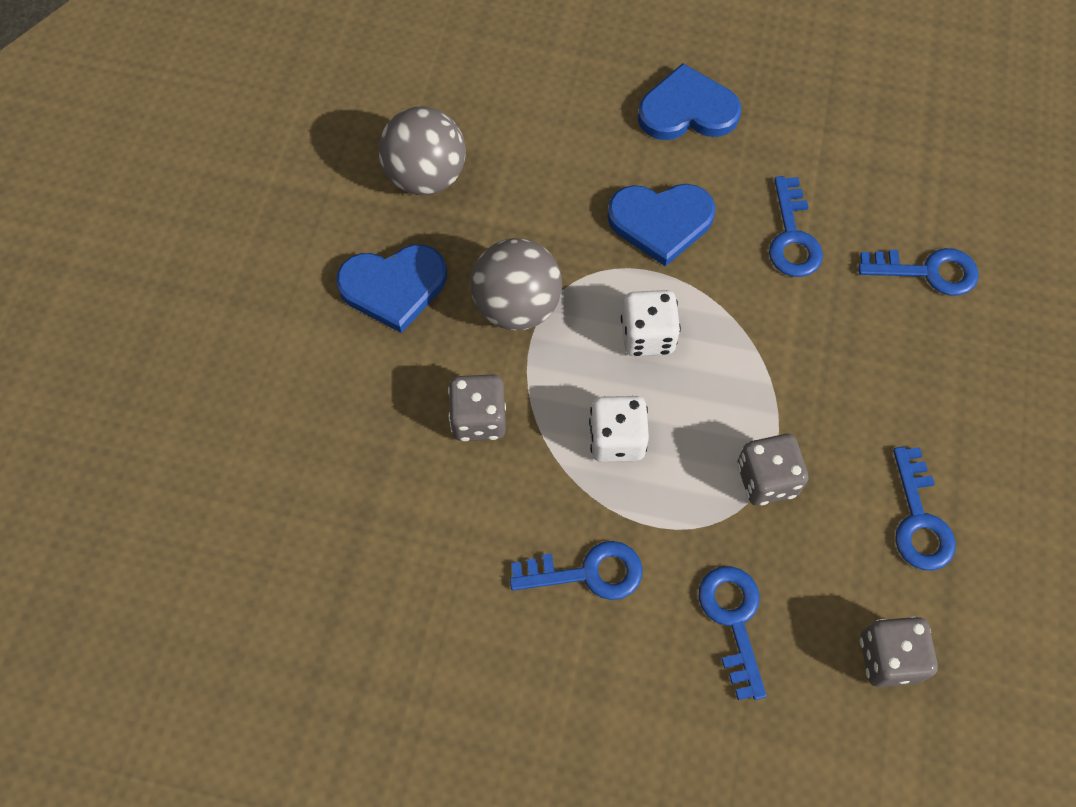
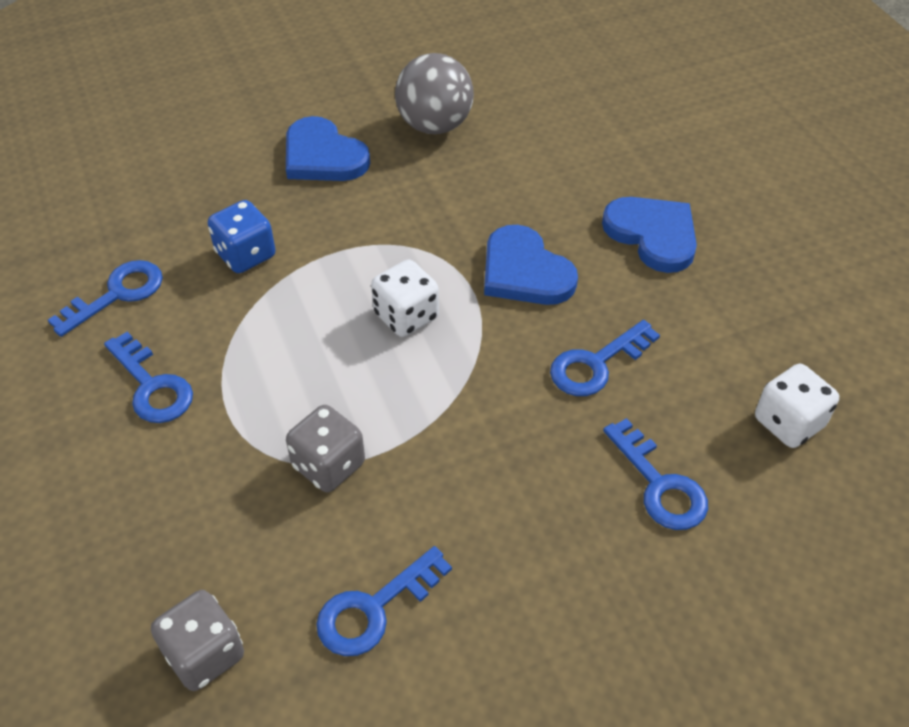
camera: 55 degrees right, 15 degrees down
grey dice [448,374,506,441] -> blue dice [208,200,276,273]
grey ball [471,238,562,330] -> none
white dice [589,396,649,462] -> white dice moved to [755,364,839,448]
blue key [698,566,766,700] -> blue key moved to [48,260,163,337]

